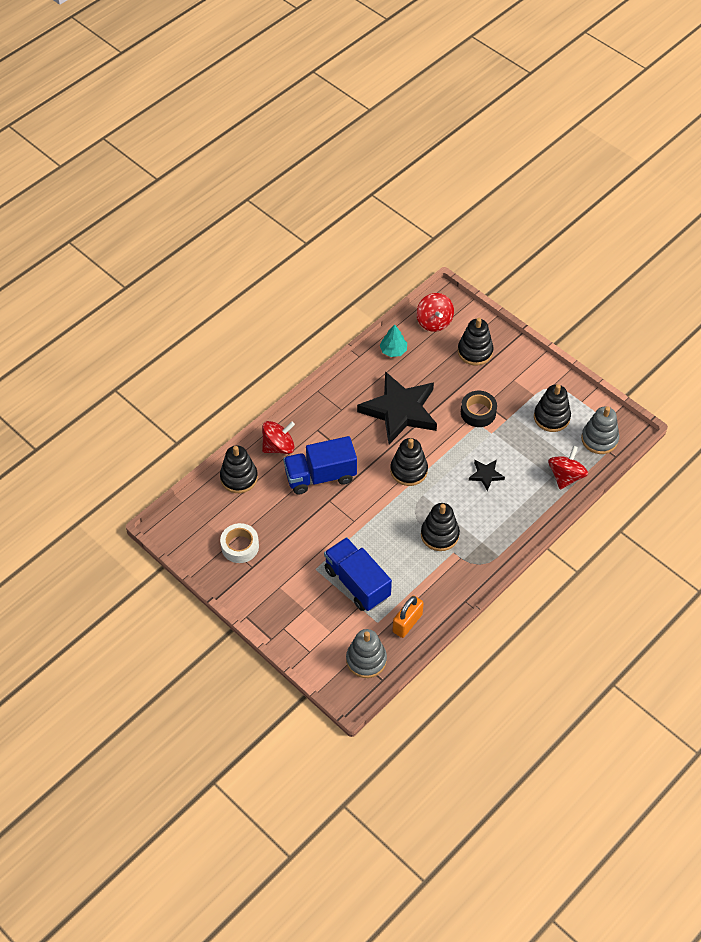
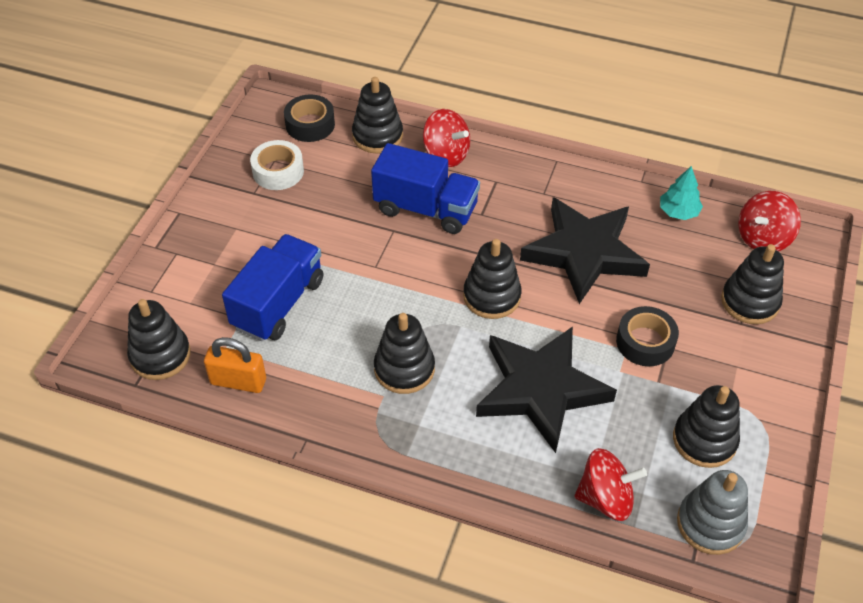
camera: 65 degrees right, 5 degrees down
blue truck [283,436,357,494] -> blue truck turned 150 degrees clockwise [371,143,480,234]
grey stacking toy [346,629,387,678] -> black stacking toy [127,299,191,380]
black star [469,460,505,491] -> black star [476,327,617,453], size x2.34
none -> black tape [284,94,335,142]

